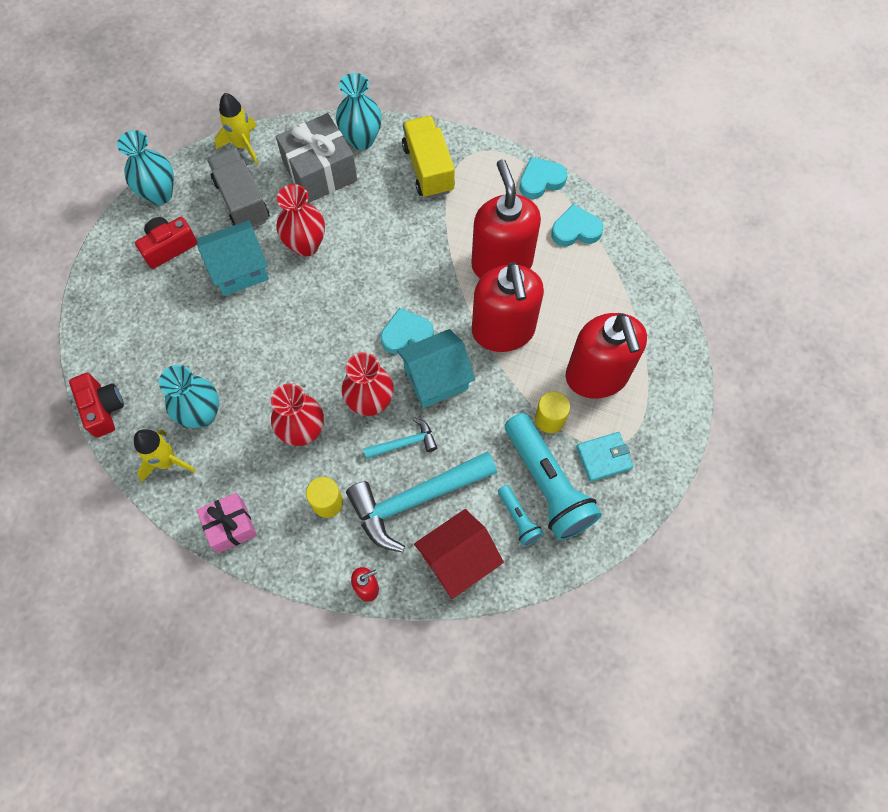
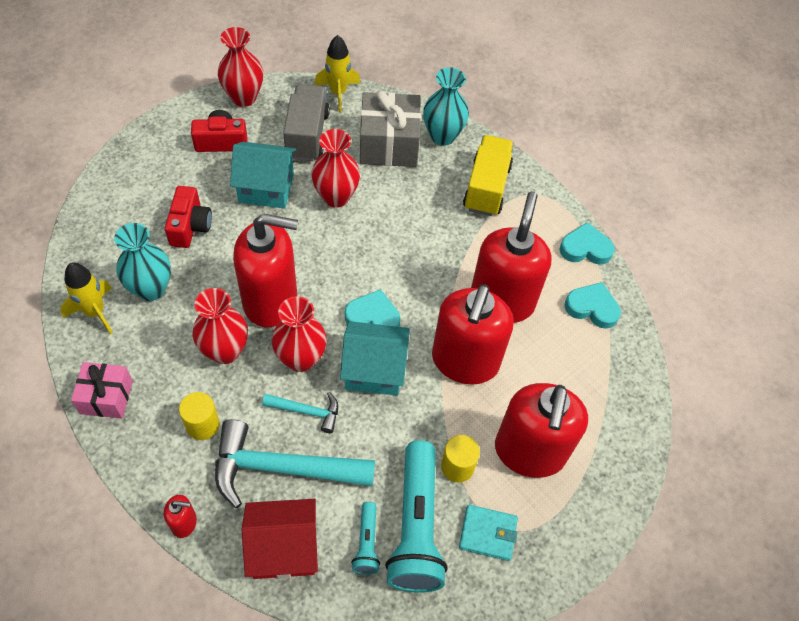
camera: 25 degrees right, 10 degrees down
red camera [69,373,124,438] -> red camera moved to [165,186,212,248]
turquoise vase [117,130,174,205] -> red vase [218,27,263,107]
none -> red soap dispenser [233,214,298,327]

